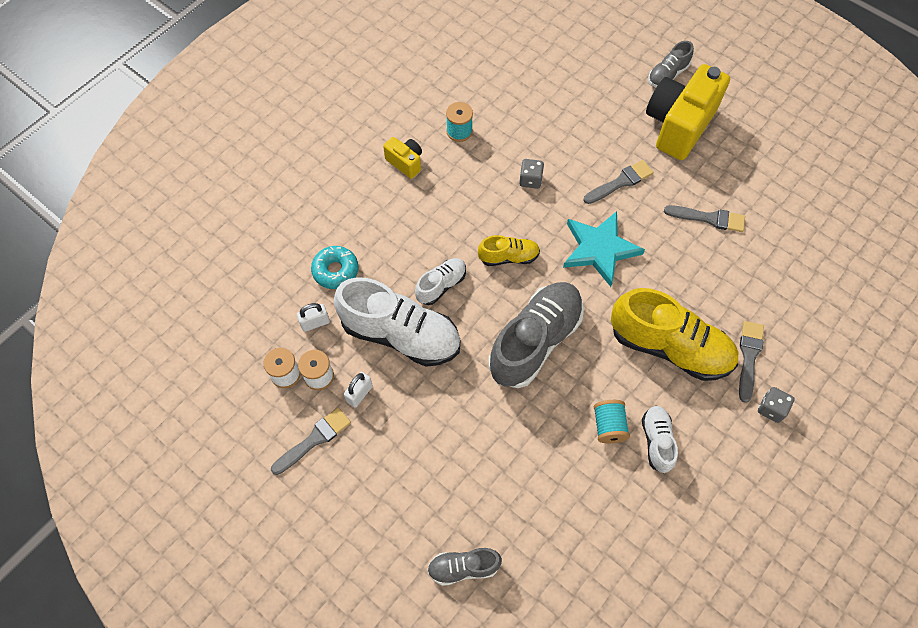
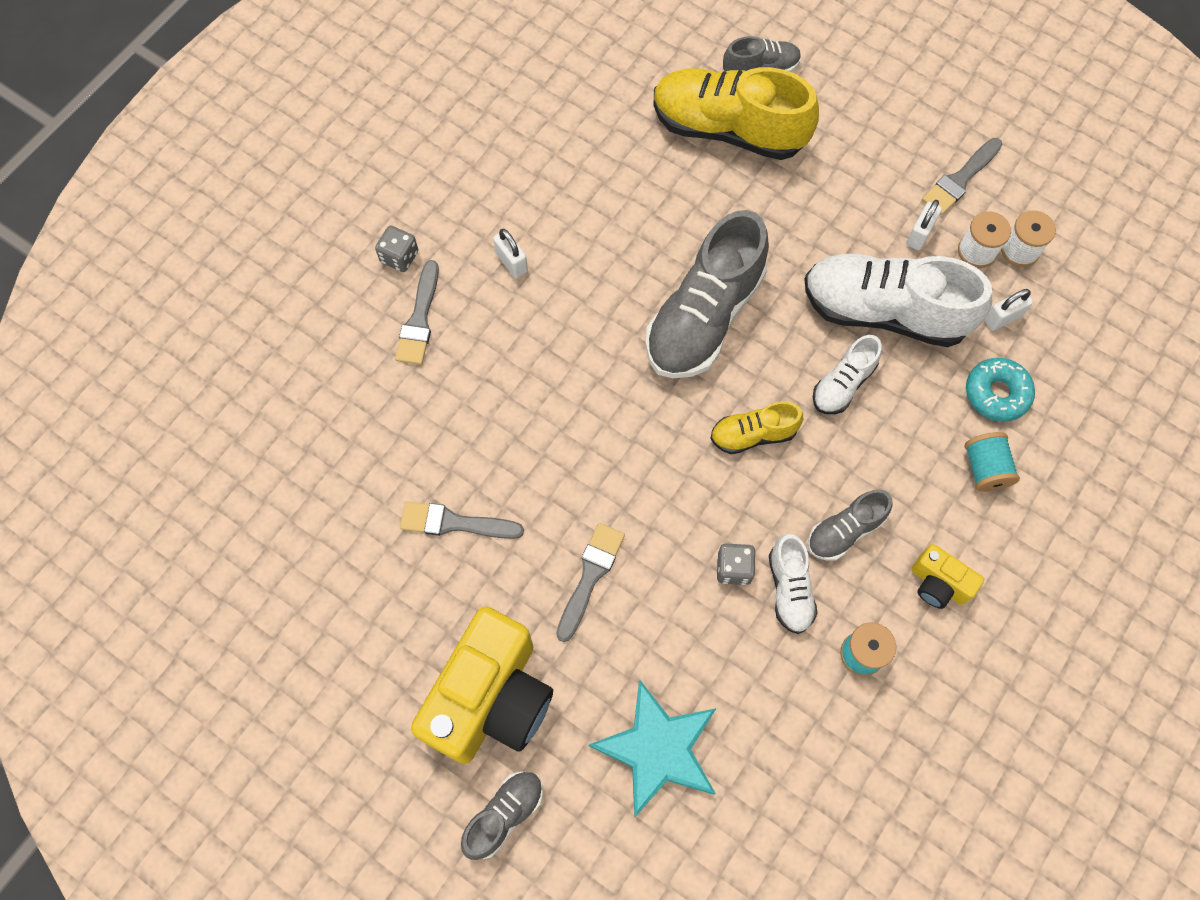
camera: 175 degrees right, 5 degrees up
turquoise star [563,211,645,287] -> turquoise star moved to [589,679,716,818]
grey brush [584,160,653,204] -> grey brush turned 150 degrees clockwise [556,523,625,642]
turquoise spool [594,400,630,443] -> turquoise spool moved to [965,432,1020,492]
yellow shoe [611,288,738,381] -> yellow shoe moved to [654,67,819,160]
white shoe [642,406,678,473] -> white shoe moved to [769,534,818,634]
none -> white padlock [493,229,528,278]
none -> grey shoe [808,489,893,561]

